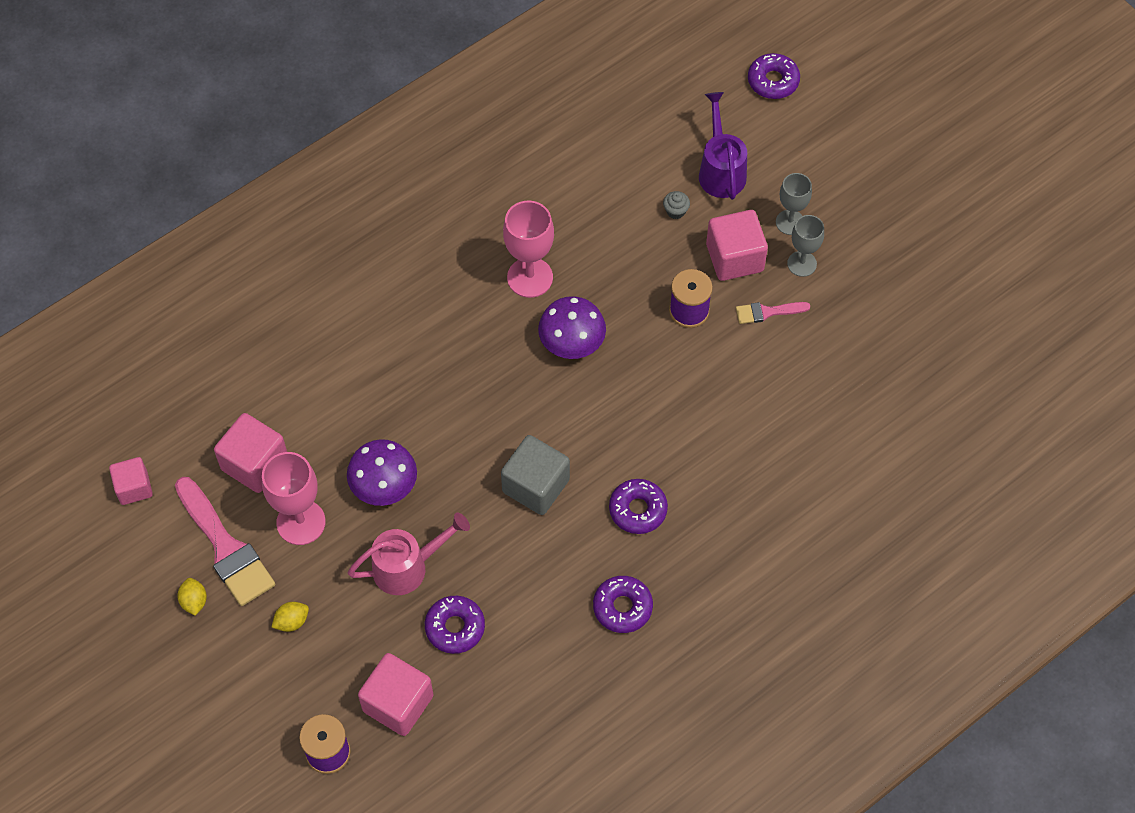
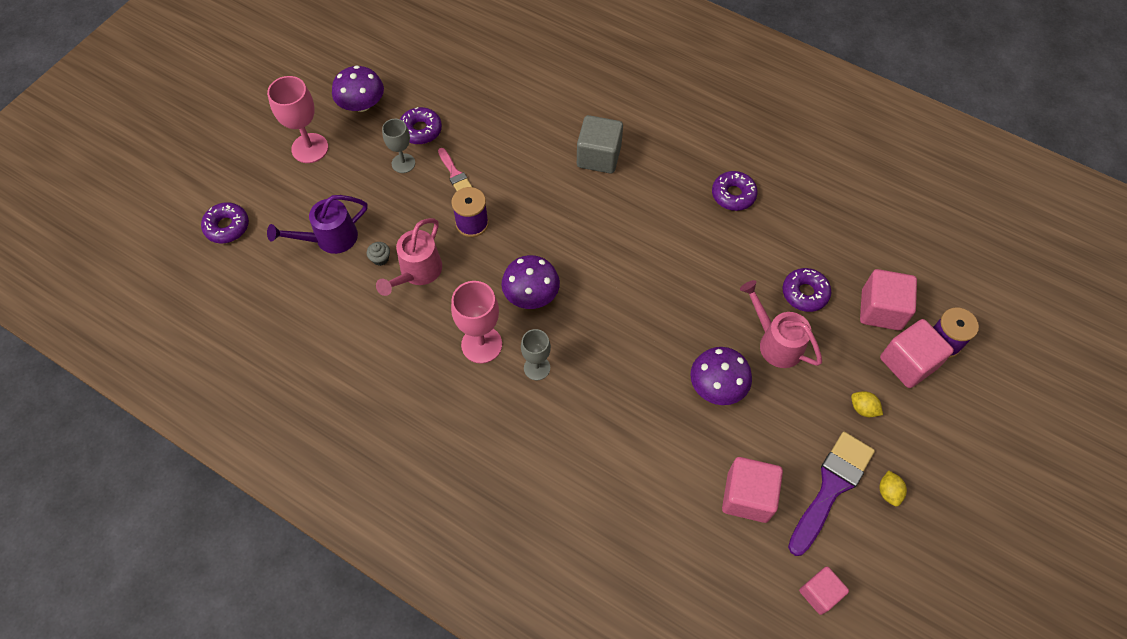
camera: 110 degrees left, 0 degrees up
pink brush [175,477,275,606] -> purple brush [788,432,875,556]
yellow lemon [177,578,207,616] -> yellow lemon turned 60 degrees counterclockwise [880,471,907,506]
pink goblet [262,452,326,545] -> pink goblet moved to [267,76,328,163]
grey cube [501,435,570,515] -> grey cube moved to [577,115,623,174]
purple donut [609,479,668,534] -> purple donut moved to [400,107,442,144]
pink cube [706,210,768,281] -> pink cube moved to [880,319,954,388]
grey goblet [776,173,812,235] -> grey goblet moved to [521,329,551,380]
none -> purple mushroom [332,65,384,112]
none -> pink watering can [376,218,442,296]

